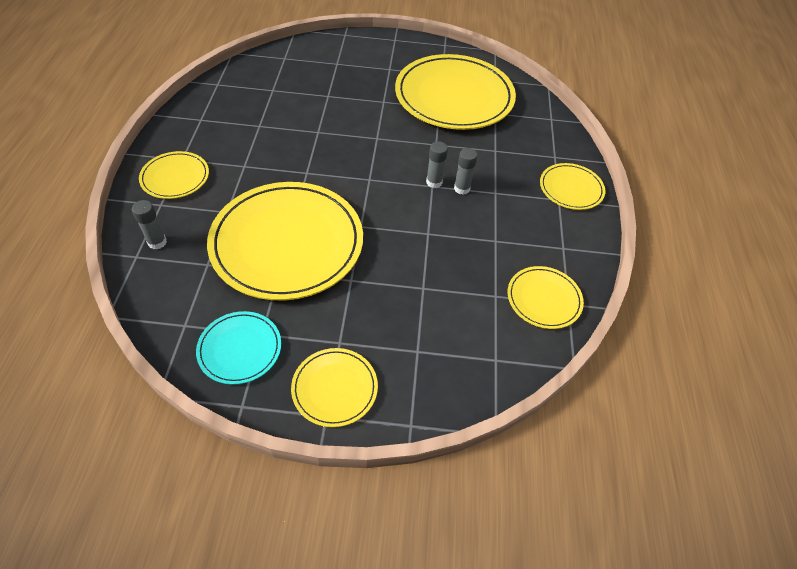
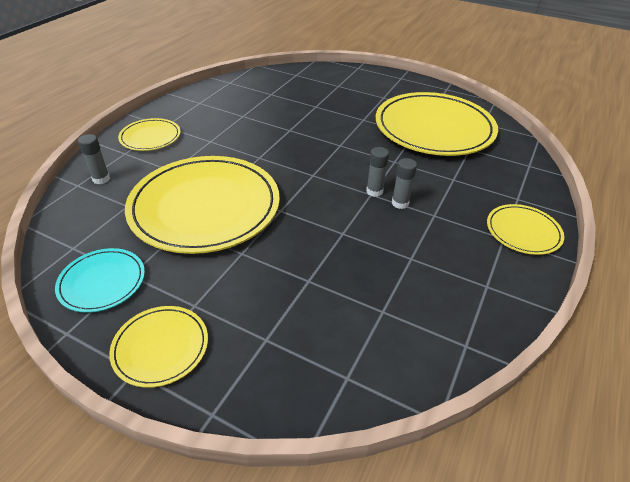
camera: 25 degrees right, 10 degrees down
yellow plate [508,266,584,329] -> none

